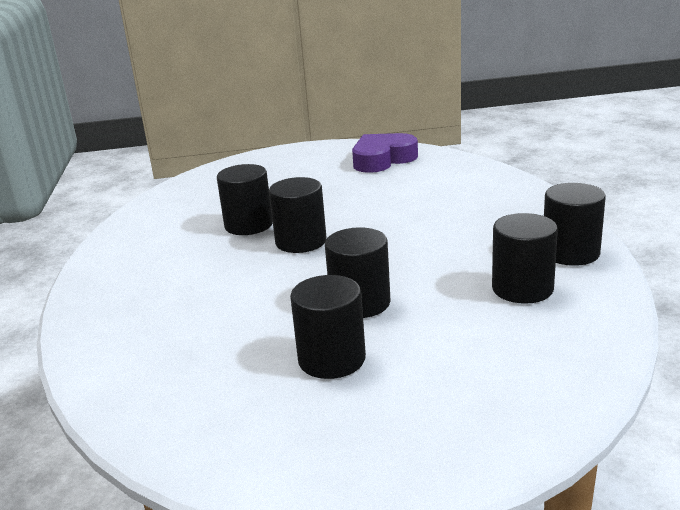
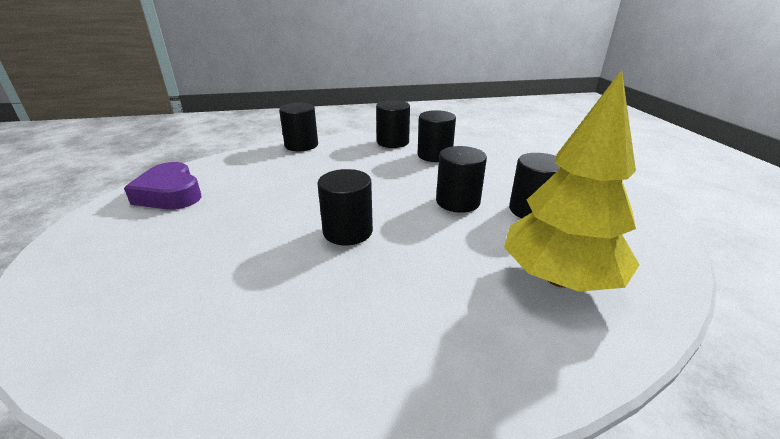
camera: 95 degrees left, 5 degrees up
black cylinder [217,164,273,235] -> black cylinder moved to [279,103,318,151]
none -> yellow tree [504,70,639,292]

